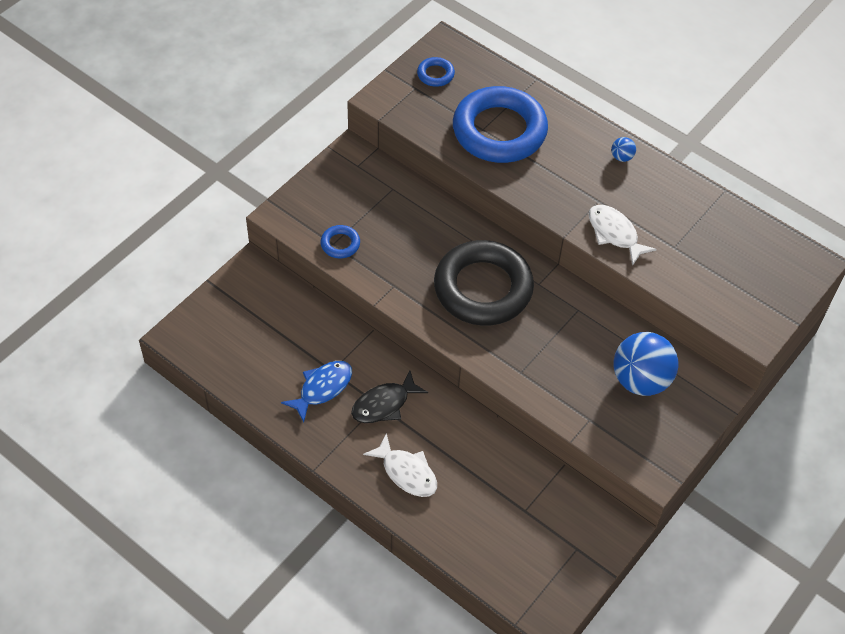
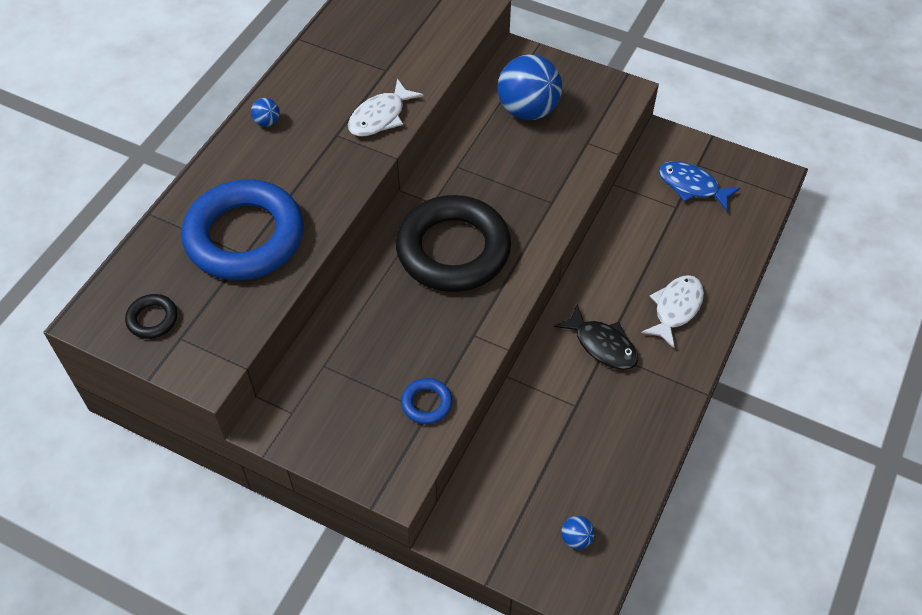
camera: 100 degrees left, 0 degrees up
blue fish [281,361,352,422] -> blue fish moved to [659,161,740,211]
blue ring [417,57,455,87] -> black ring [125,294,178,339]
none -> blue ball [561,516,595,549]

